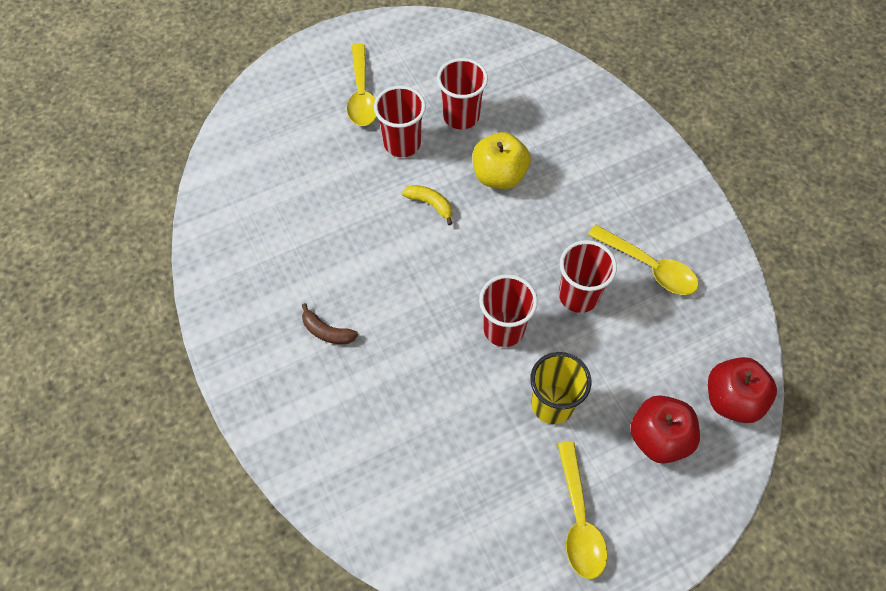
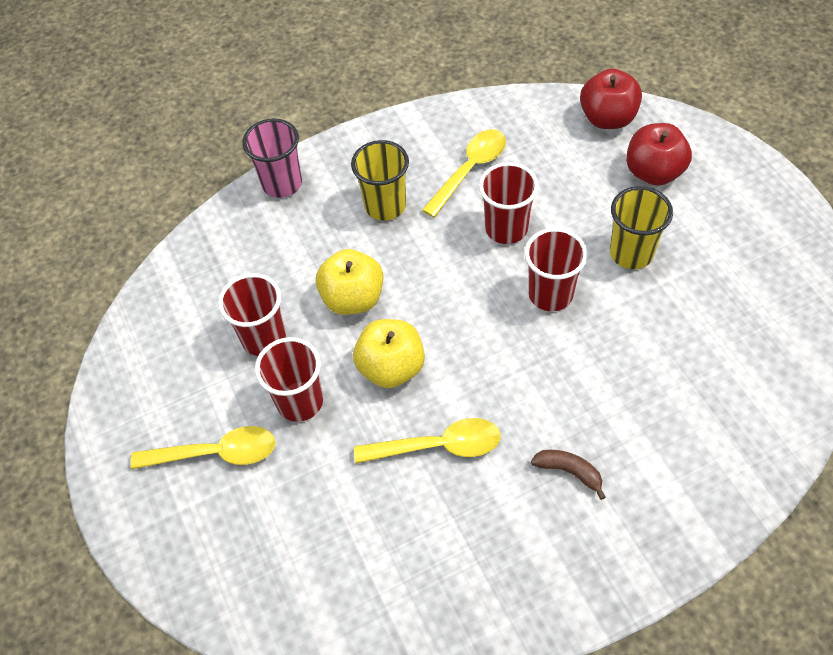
camera: 85 degrees left, 5 degrees down
brown banana [302,303,358,344] -> brown banana turned 90 degrees counterclockwise [531,450,606,500]
yellow banana [402,185,452,225] -> yellow apple [353,319,425,388]
yellow spoon [557,442,607,579] -> yellow spoon moved to [354,418,501,463]
none -> pink cup [242,118,302,198]
none -> yellow cup [351,140,409,221]

